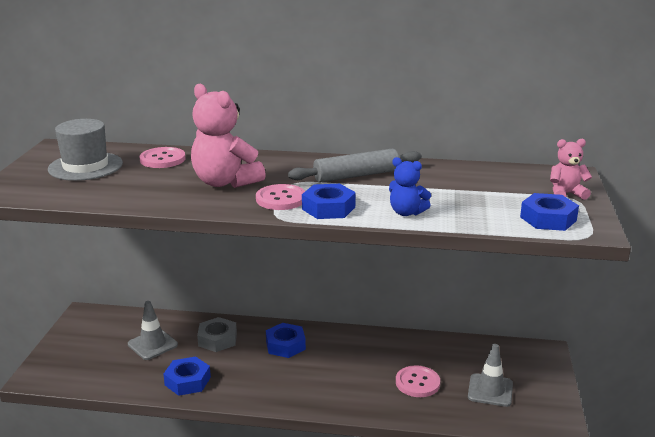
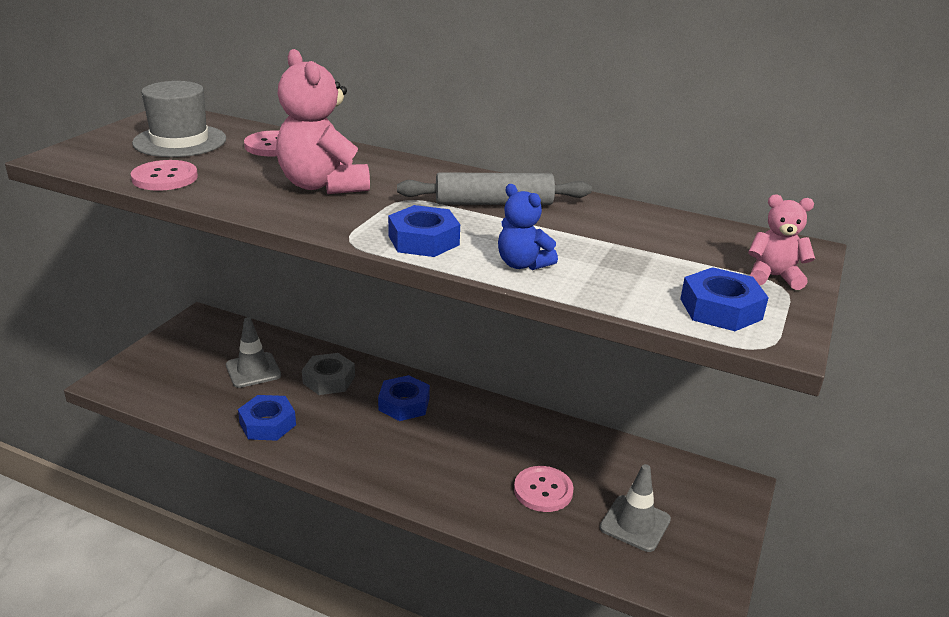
camera: 15 degrees right, 5 degrees up
pink button [256,184,305,210] -> pink button moved to [131,160,198,191]

